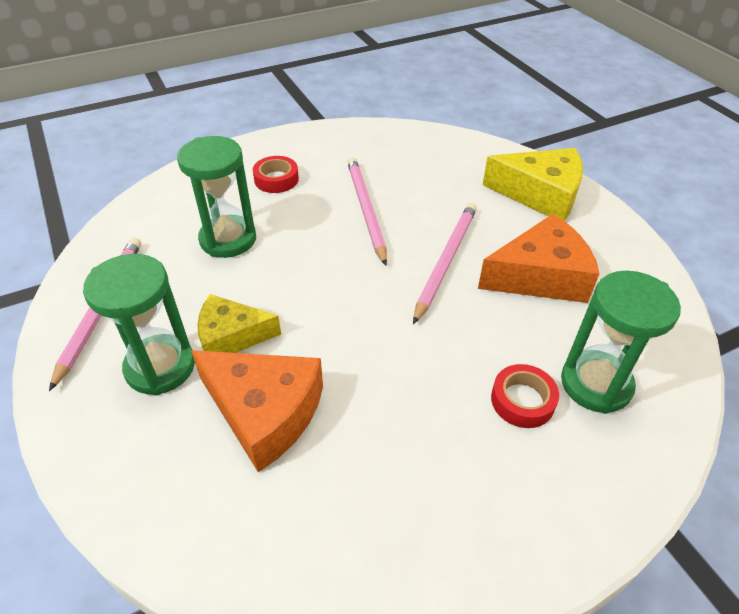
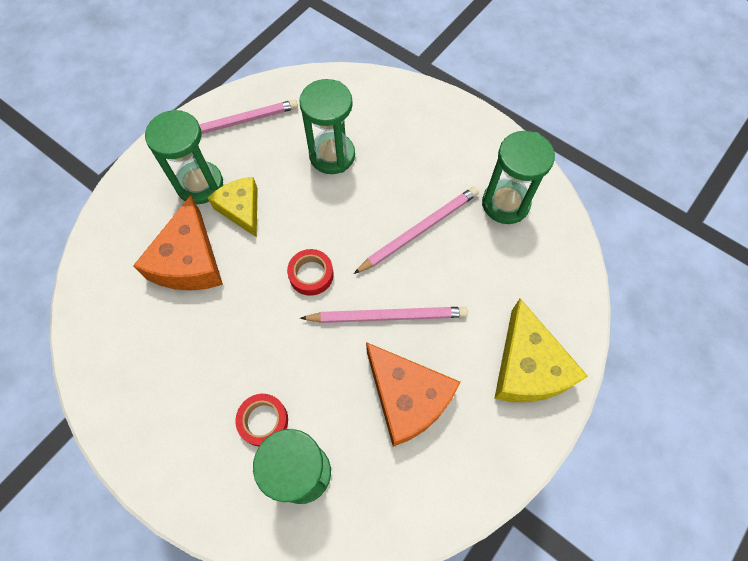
camera: 65 degrees right, 20 degrees up
red tape [253,156,299,193] -> red tape moved to [287,249,334,296]
none -> green hourglass [482,131,555,224]

